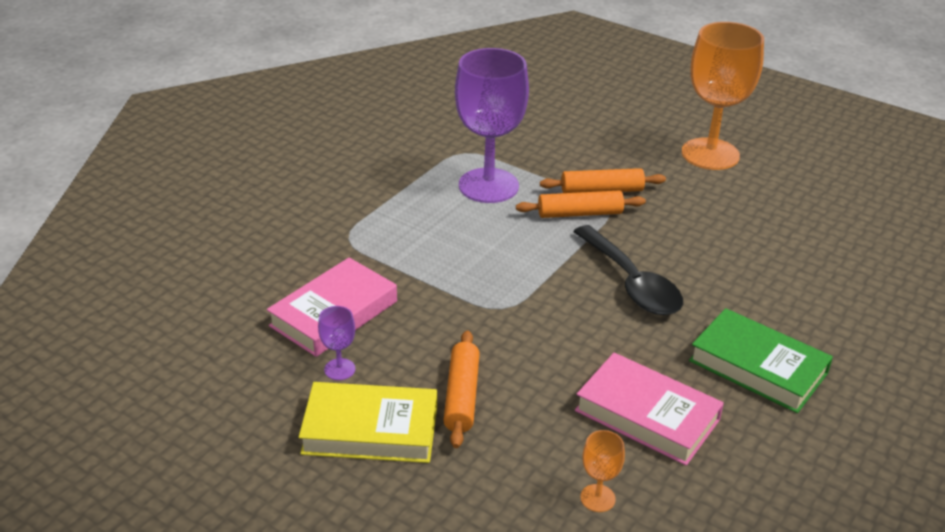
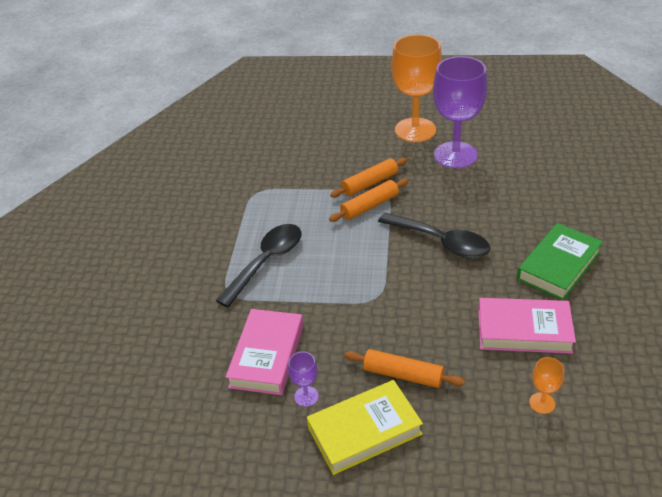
camera: 25 degrees left, 5 degrees up
orange rolling pin [443,330,480,448] -> orange rolling pin turned 45 degrees counterclockwise [344,349,465,388]
purple goblet [455,48,529,203] -> purple goblet moved to [433,56,487,168]
green book [689,308,833,413] -> green book turned 60 degrees counterclockwise [517,223,603,301]
none -> black spoon [216,224,301,307]

